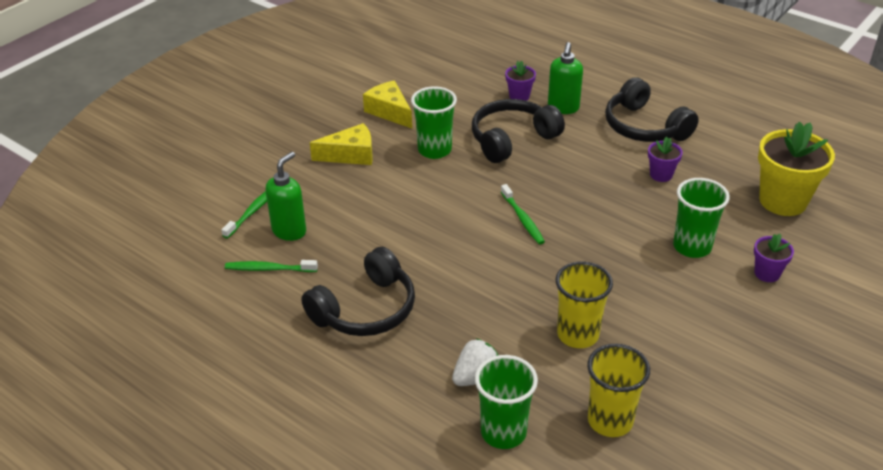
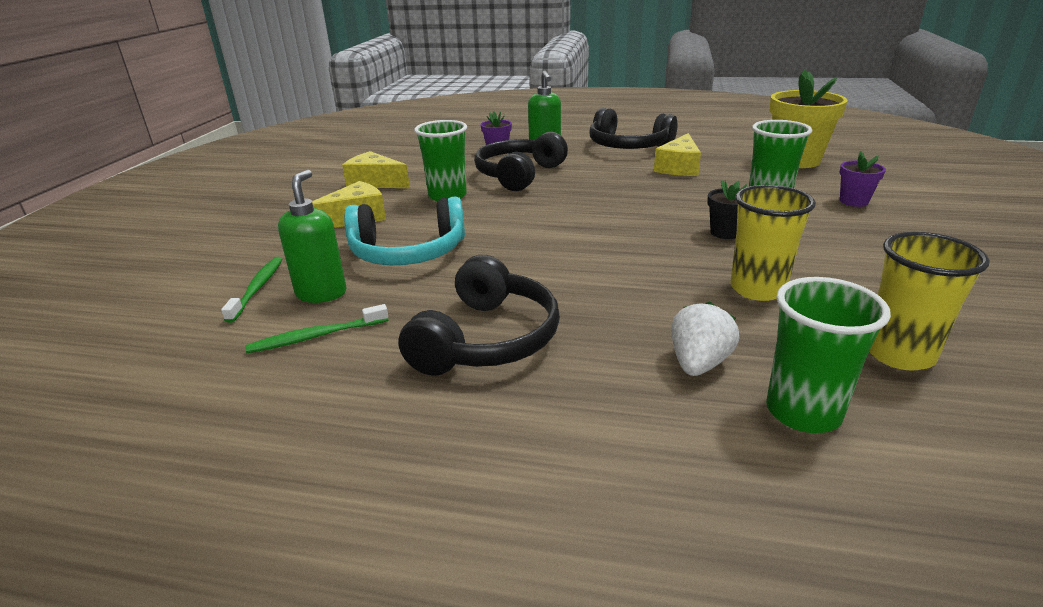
camera: 25 degrees left, 10 degrees down
green toothbrush [501,184,545,245] -> none
purple flower pot [648,137,683,182] -> yellow cheese [654,133,701,176]
none -> turquoise headphones [344,197,465,265]
none -> black flower pot [707,180,748,239]

